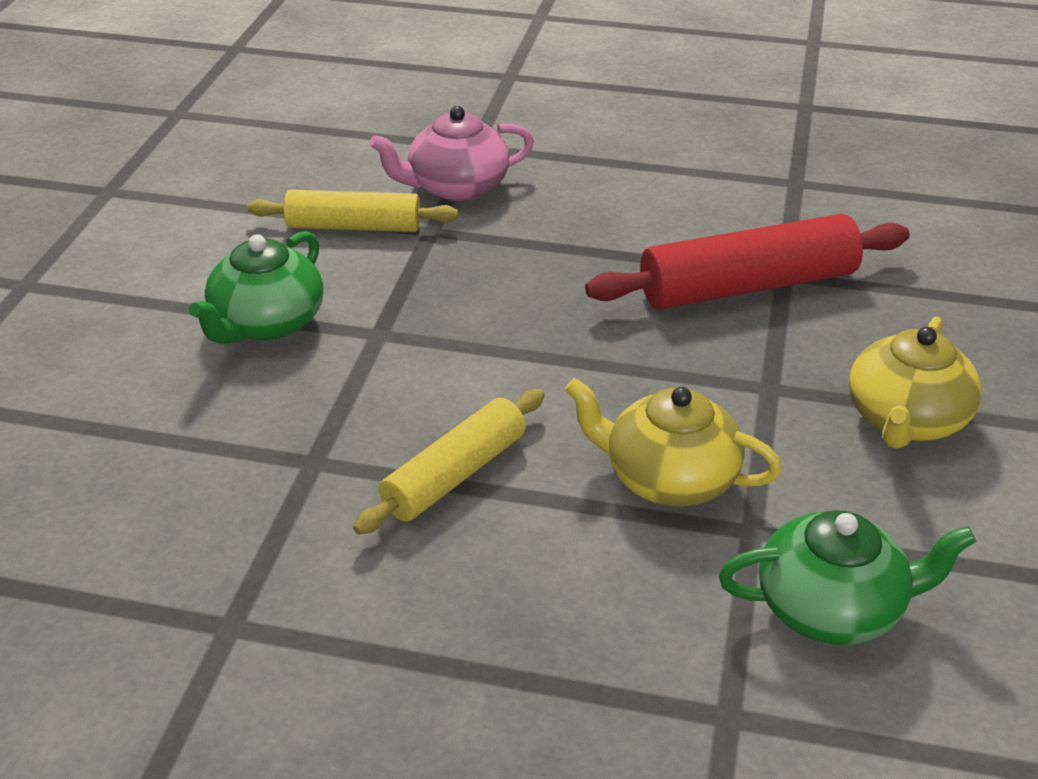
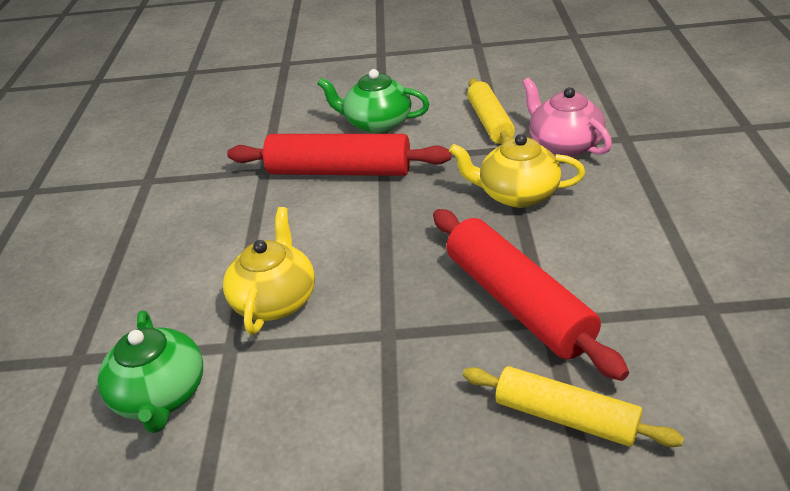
camera: 80 degrees right, 0 degrees up
yellow rolling pin [353,389,544,534] -> yellow rolling pin moved to [463,366,684,447]
yellow teapot [849,316,982,449] -> yellow teapot moved to [449,134,585,208]
none -> red rolling pin [227,134,451,176]

